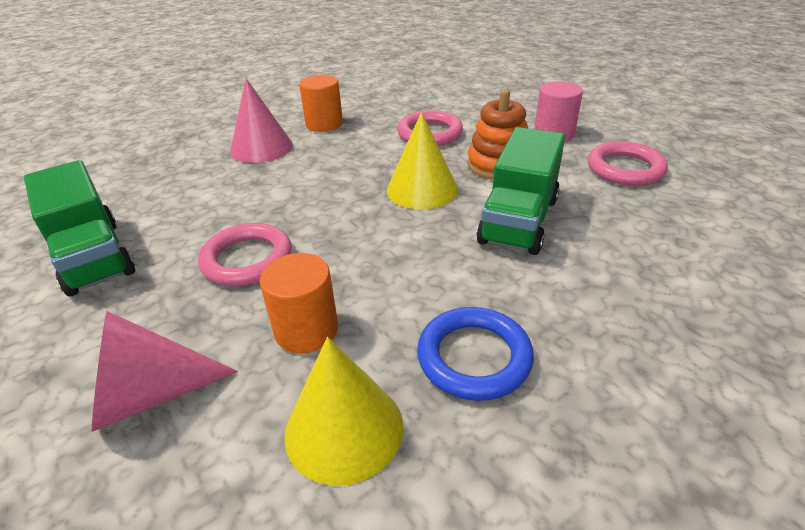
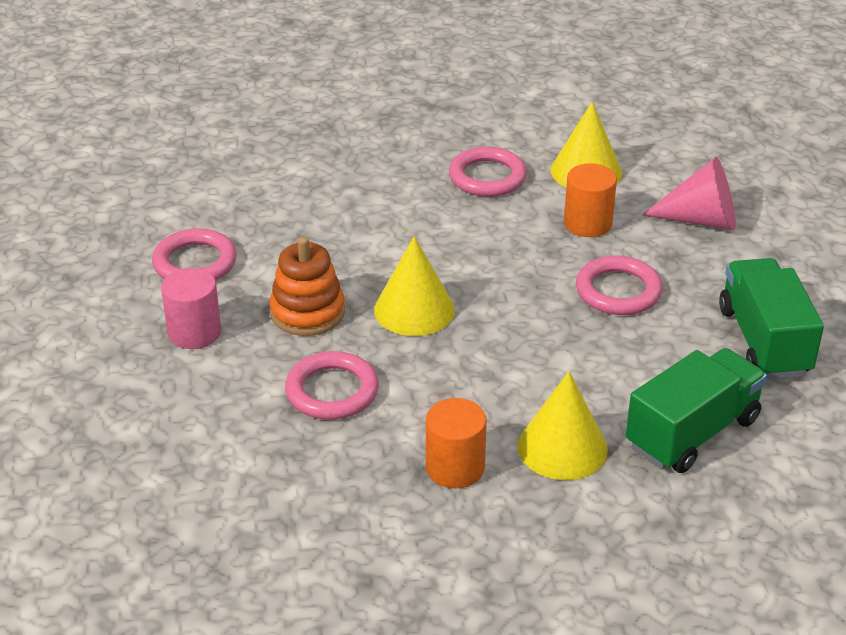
camera: 155 degrees left, 0 degrees up
pink cone [230,78,293,163] -> yellow cone [518,371,608,480]
blue ring [417,307,534,401] -> pink ring [449,146,527,197]
green truck [477,127,565,255] -> green truck moved to [626,348,767,473]

